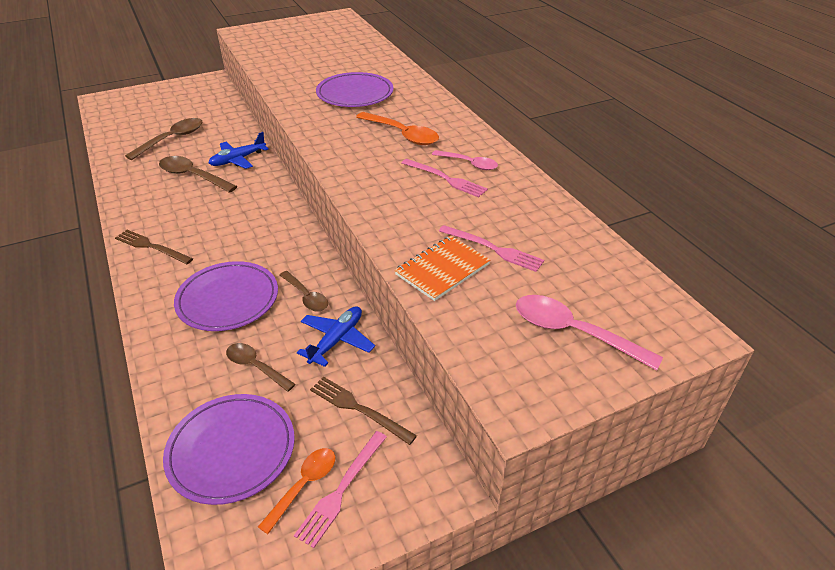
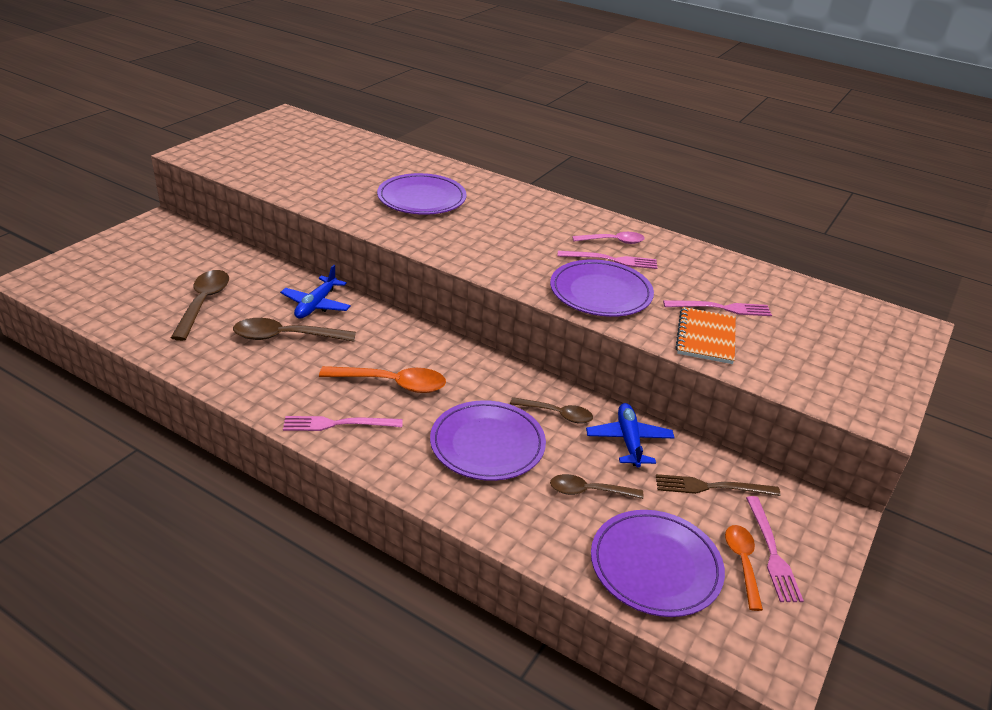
camera: 35 degrees left, 5 degrees down
brown fork [115,230,193,264] -> pink fork [283,416,403,431]
orange spoon [356,112,439,145] -> orange spoon moved to [319,366,446,393]
pink spoon [516,295,663,371] -> none
none -> purple plate [550,260,654,317]

